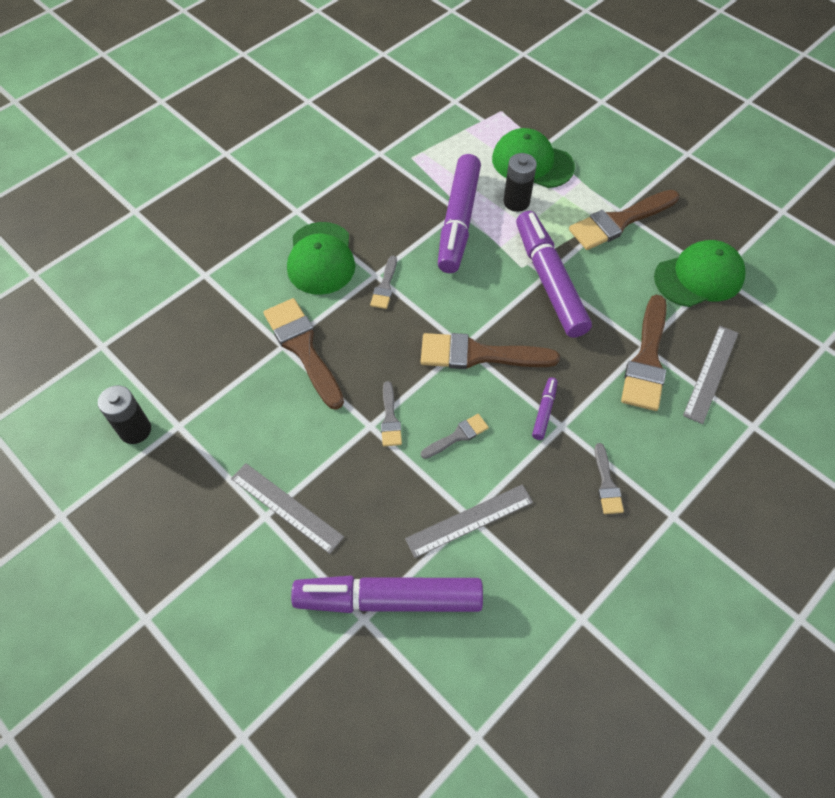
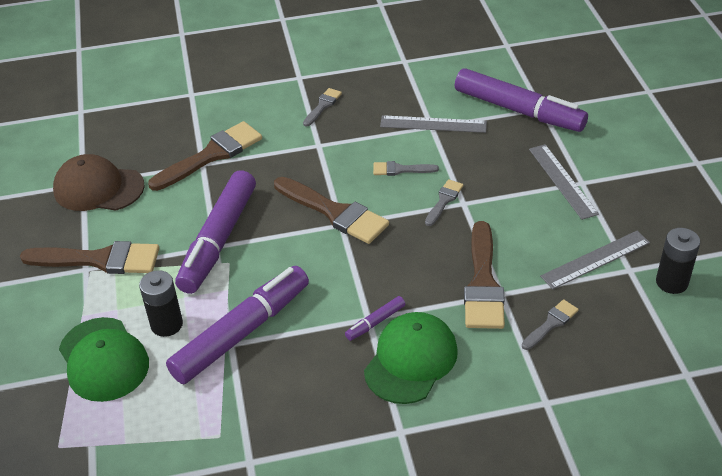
camera: 145 degrees left, 15 degrees down
grey brush [370,256,397,309] -> grey brush moved to [522,299,579,350]
purple marker [532,378,558,440] -> purple marker moved to [345,296,405,341]
green cap [654,240,746,307] -> brown cap [53,154,145,211]
grey ruler [683,326,738,424] -> grey ruler moved to [540,231,650,289]

